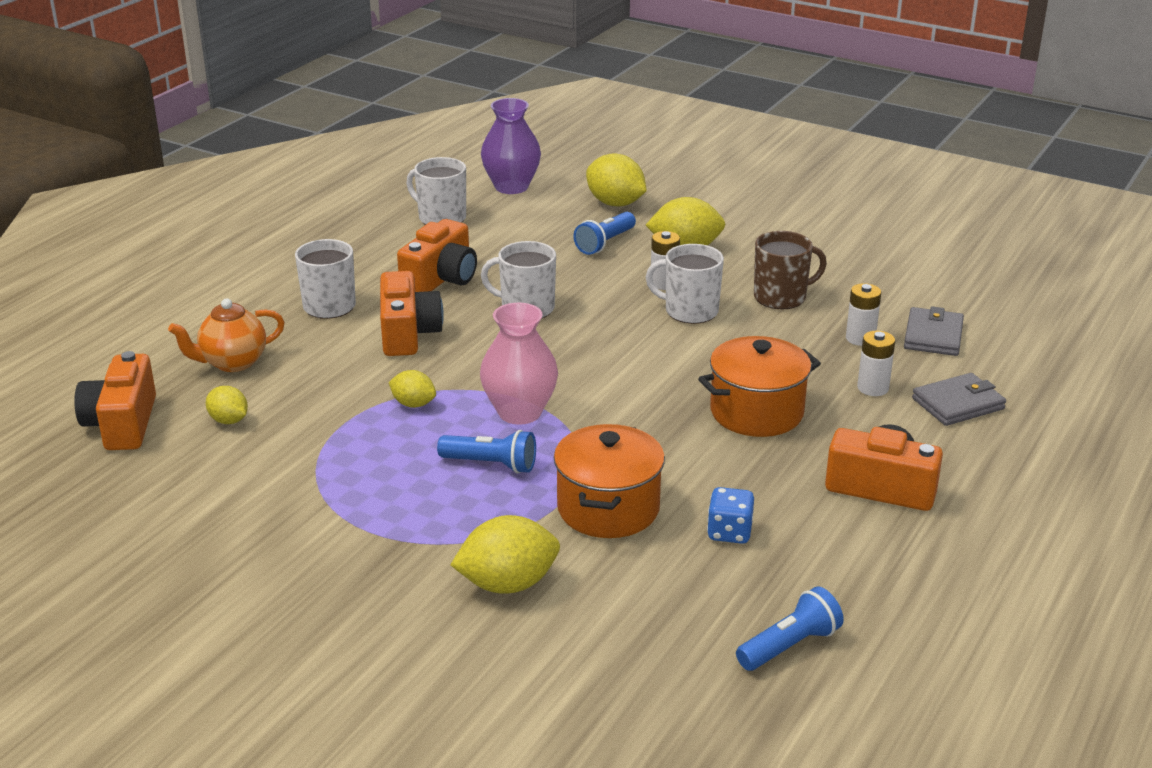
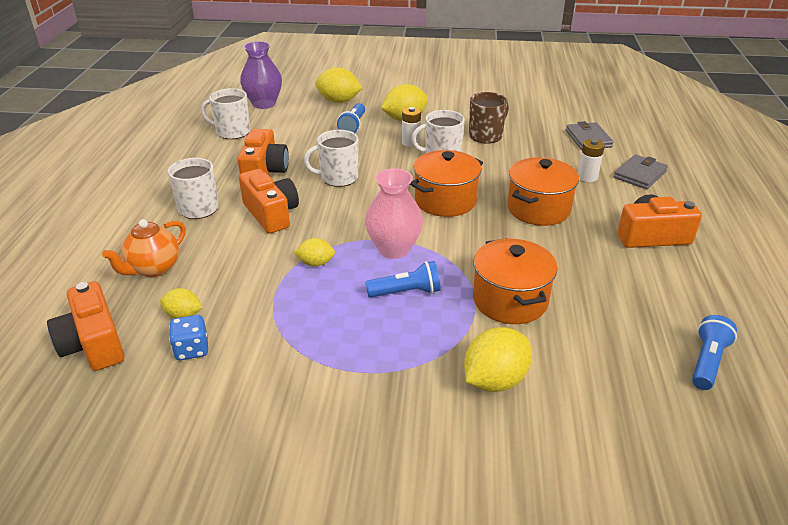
camera: 25 degrees left, 5 degrees up
blue dice [707,487,754,544] -> blue dice moved to [169,315,208,360]
white battery [846,283,881,346] -> none
none -> orange pot [410,150,483,217]

